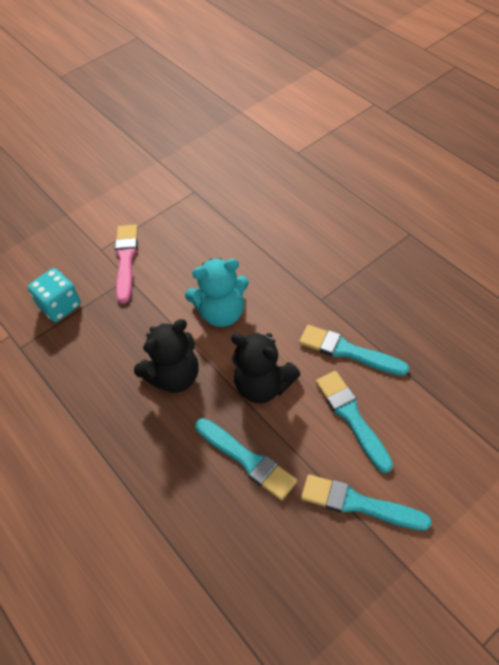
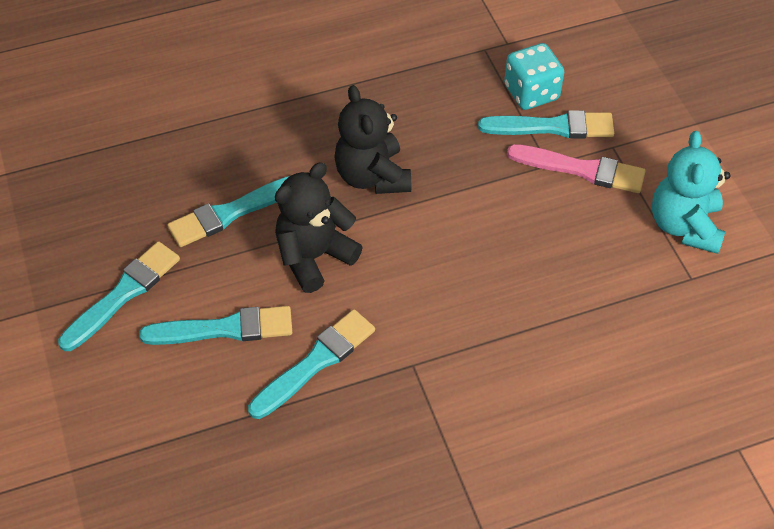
camera: 105 degrees right, 0 degrees up
turquoise teddy bear [185,258,249,327] -> turquoise teddy bear moved to [652,131,730,254]
none -> turquoise brush [478,110,614,138]

